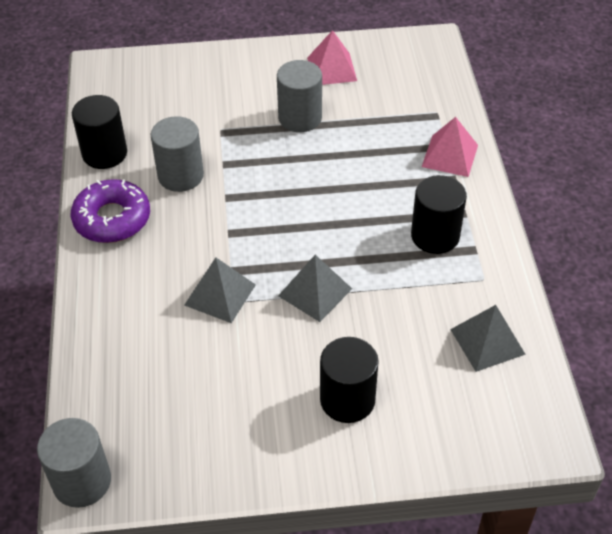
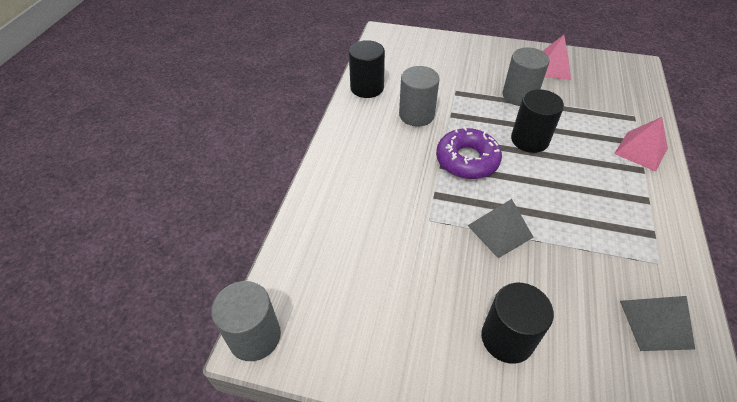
camera: 20 degrees right, 0 degrees up
purple donut [71,179,150,243] -> purple donut moved to [436,126,502,179]
grey pyramid [184,257,256,323] -> none
black cylinder [411,175,467,254] -> black cylinder moved to [511,89,564,153]

